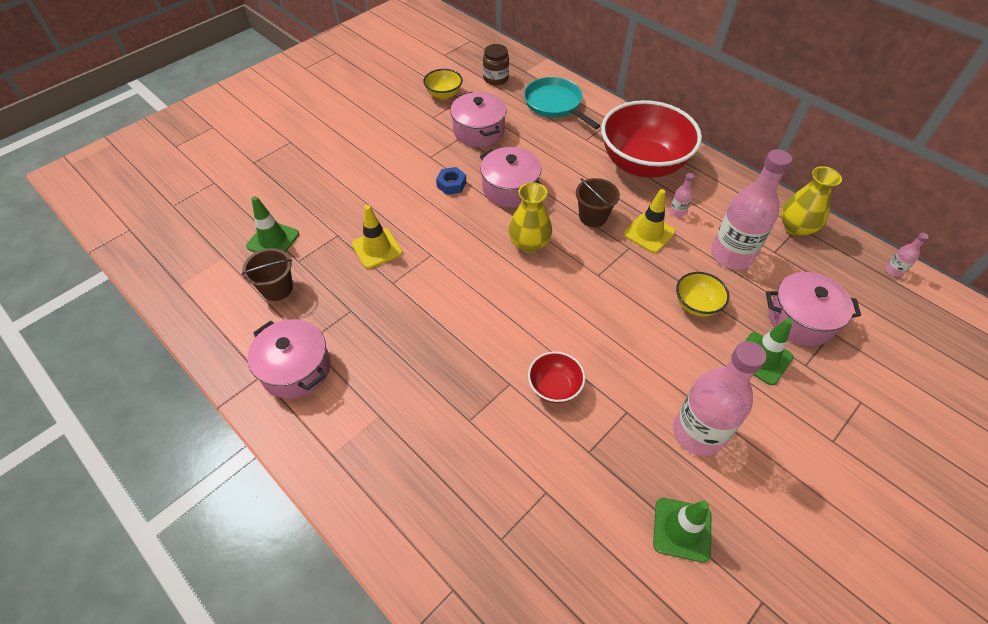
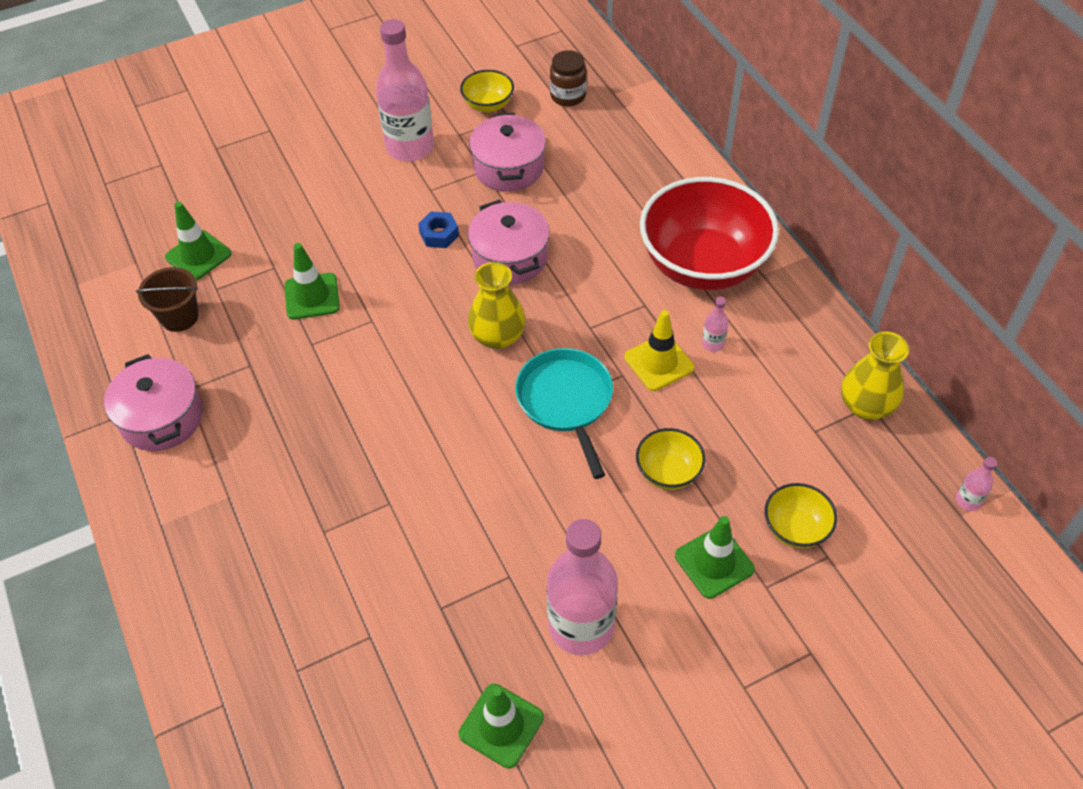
camera: 20 degrees right, 0 degrees up
yellow traffic cone [352,205,402,269] -> green traffic cone [285,243,340,320]
turquoise pan [524,77,600,129] -> turquoise pan moved to [515,348,613,479]
red bowl [528,351,585,403] -> none
brown bucket [576,178,620,227] -> none
pink bottle [711,149,792,270] -> pink bottle moved to [376,19,434,162]
pink pot [766,272,861,346] -> yellow bowl [765,483,837,549]

